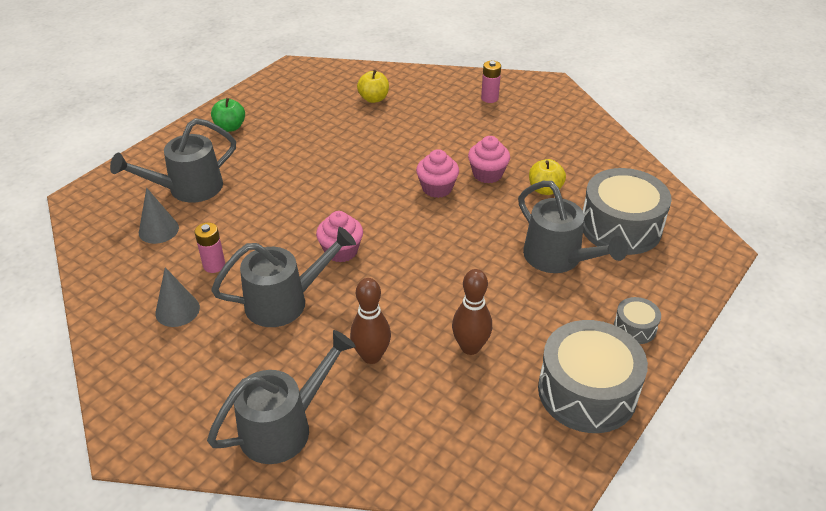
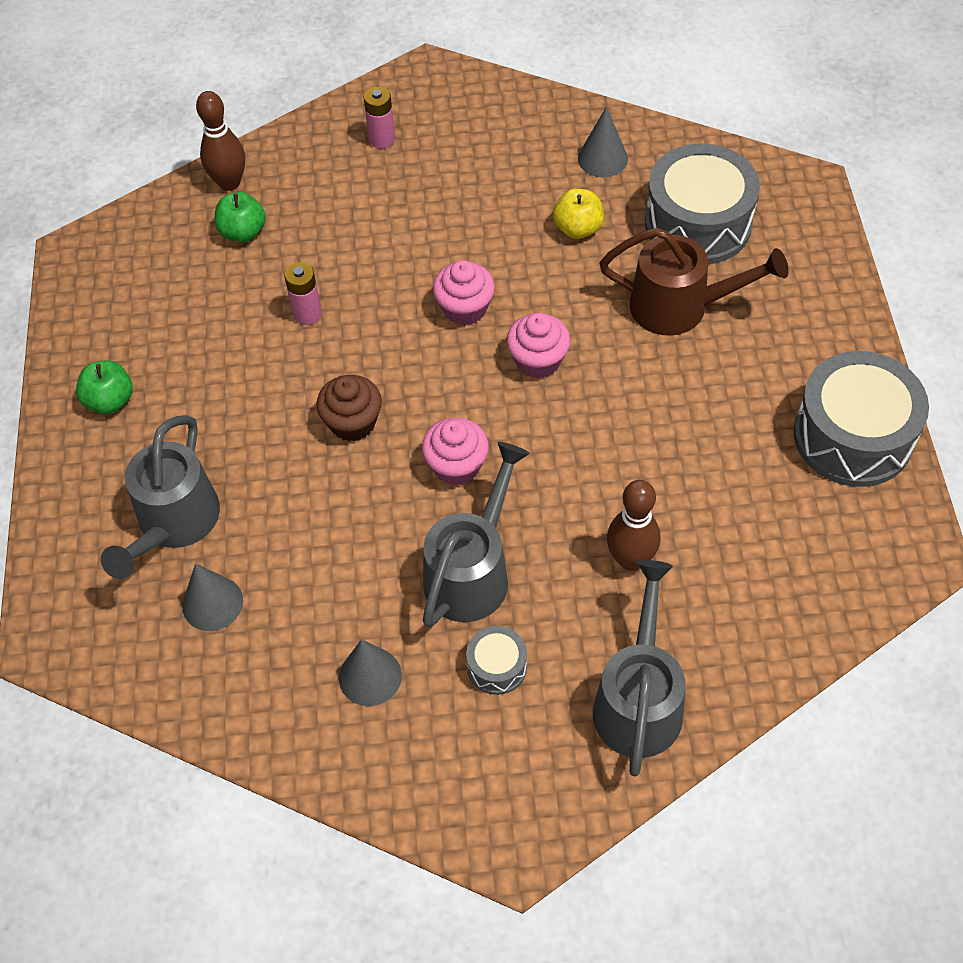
camera: 40 degrees left, 15 degrees up
pink battery [195,222,225,273] -> pink battery moved to [284,262,322,325]
yellow apple [357,70,389,103] -> green apple [215,192,266,242]
brown bowling pin [452,269,492,355] -> brown bowling pin moved to [196,91,245,191]
pink cupcake [468,136,510,183] -> pink cupcake moved to [507,313,570,379]
grey watering can [518,181,628,273] -> brown watering can [599,228,789,336]
grey drum [614,297,661,344] -> grey drum moved to [466,626,527,695]
none -> brown cupcake [316,375,382,441]
none -> grey cone [578,107,628,177]

